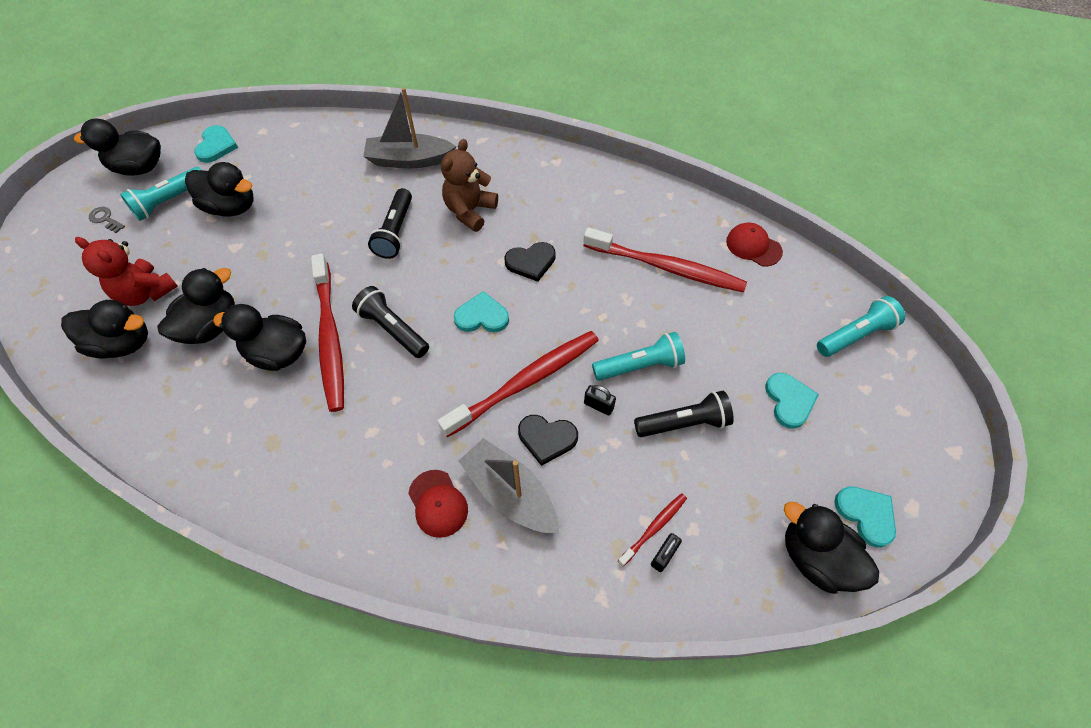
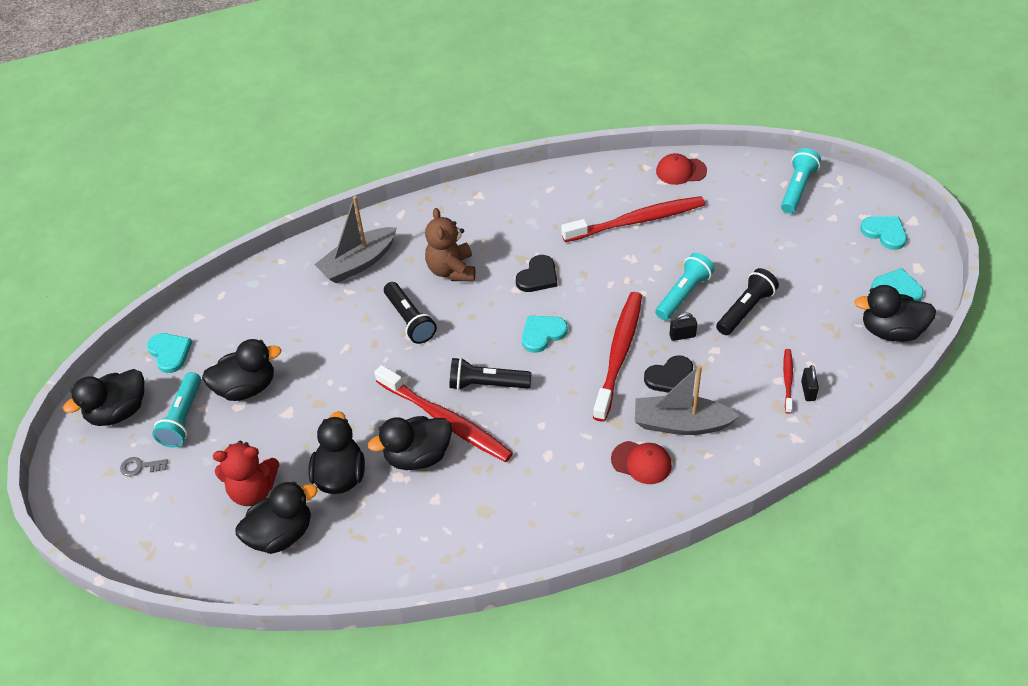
camera: 35 degrees left, 10 degrees down
turquoise heart [765,373,819,429] -> turquoise heart moved to [860,216,907,250]

